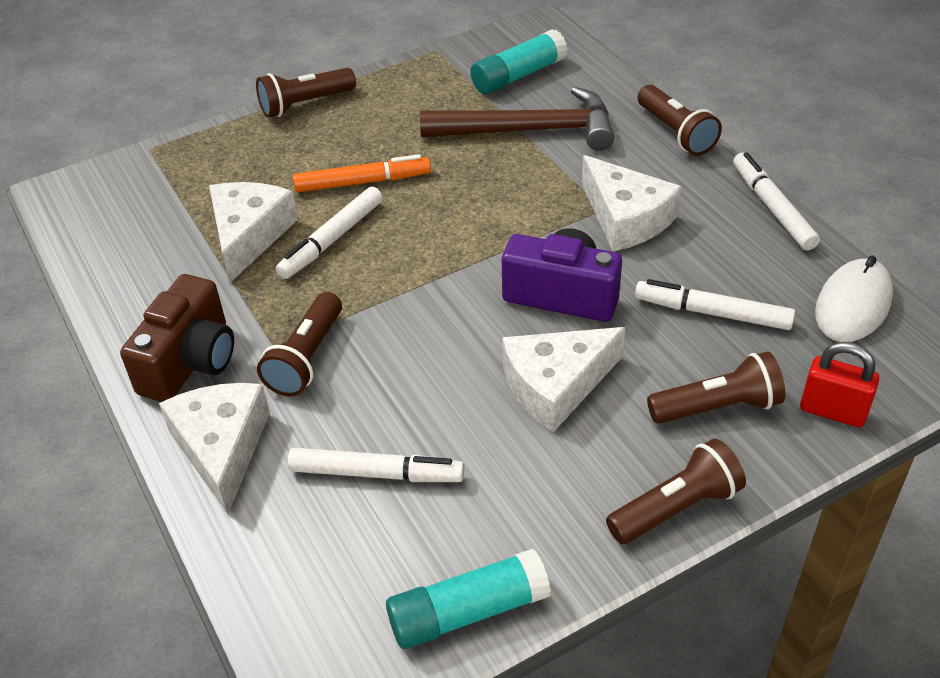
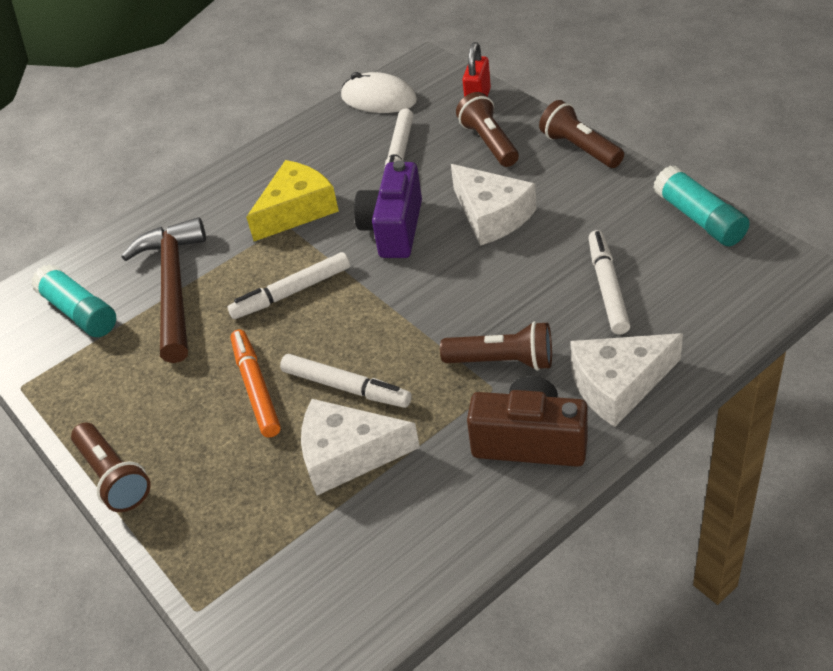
camera: 95 degrees left, 0 degrees up
white cheese [582,155,682,251] -> yellow cheese [246,160,339,241]
brown flashlight [638,85,722,156] -> none
white marker [733,152,820,250] -> white marker moved to [228,252,350,319]

